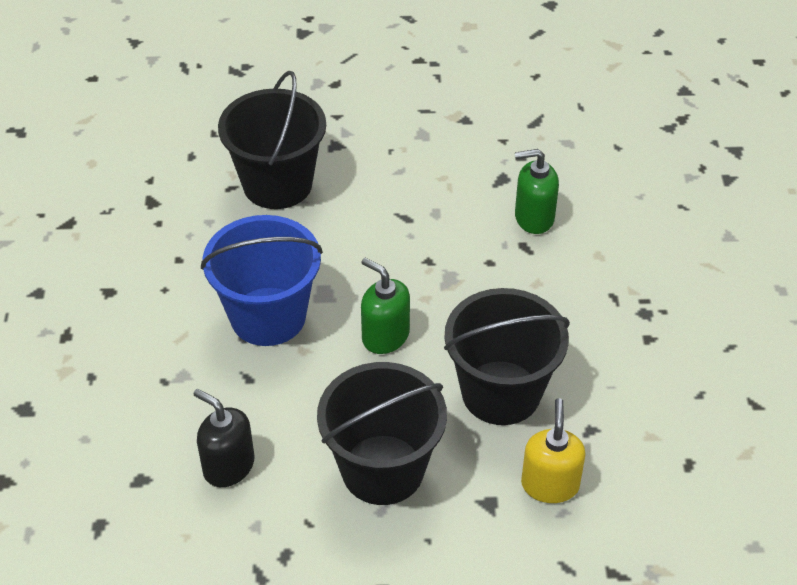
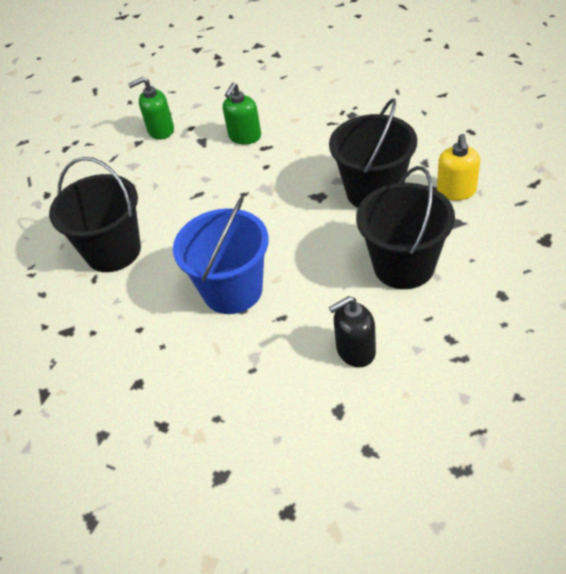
camera: 55 degrees left, 0 degrees up
green soap dispenser [361,258,410,354] -> green soap dispenser moved to [128,77,174,140]
yellow soap dispenser [521,398,586,503] -> yellow soap dispenser turned 120 degrees counterclockwise [437,134,480,201]

